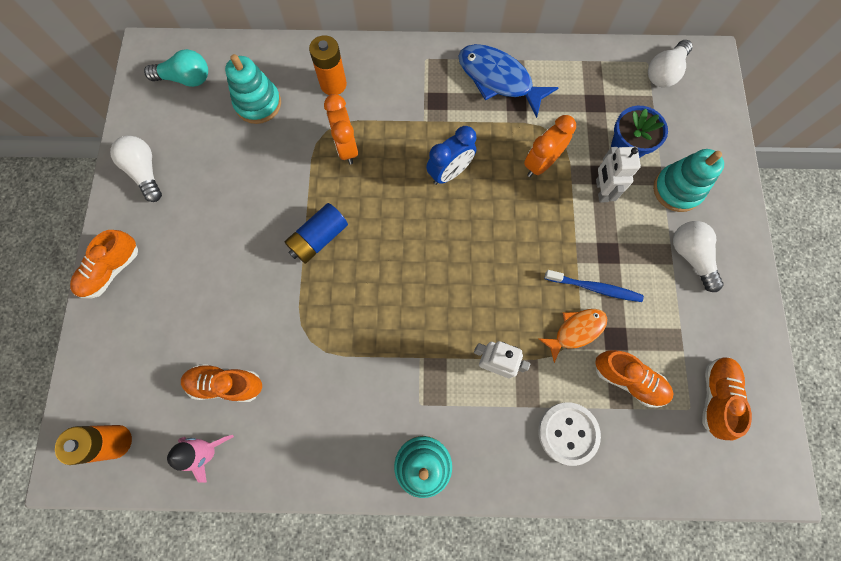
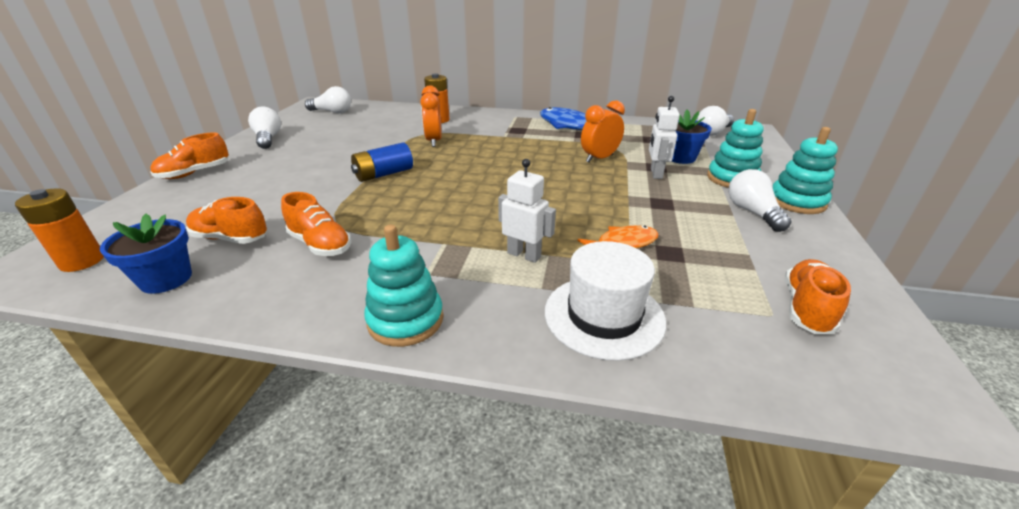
camera: 10 degrees right, 40 degrees down
turquoise light bulb [144,49,208,87] -> white light bulb [305,86,351,113]
pink rocket [167,435,234,483] -> blue flower pot [100,214,192,294]
turquoise stacking toy [225,54,281,124] -> turquoise stacking toy moved to [773,127,838,214]
blue clock [426,126,476,185] -> none
white button [538,402,601,466] -> white hat [545,241,666,361]
blue toothbrush [544,270,644,302] -> none
orange shoe [595,350,673,408] -> orange shoe moved to [281,192,351,256]

